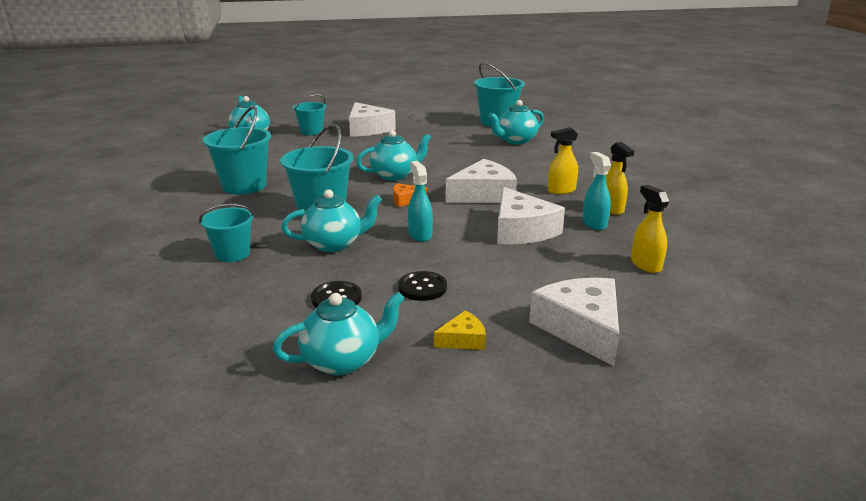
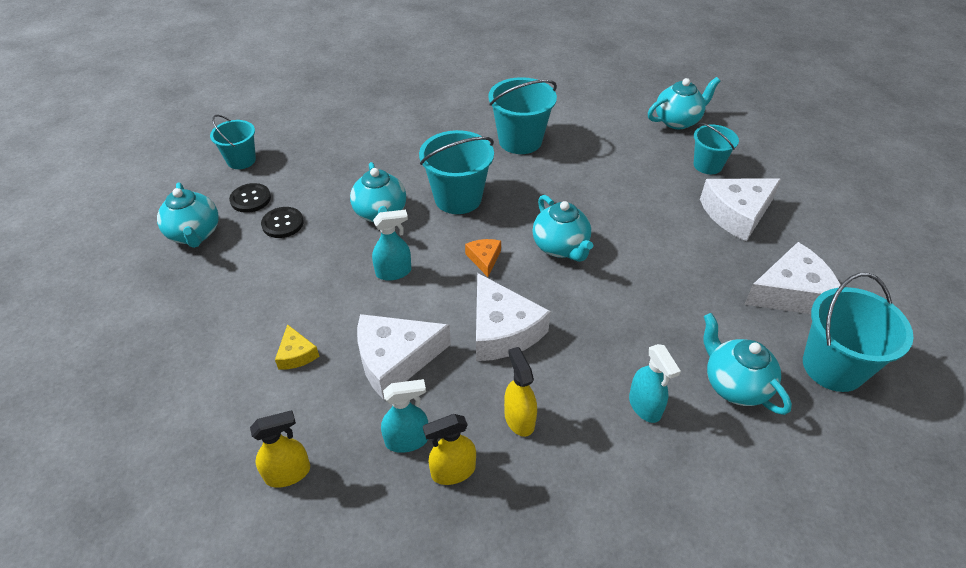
camera: 90 degrees right, 20 degrees up
turquoise bucket [199,204,254,262] -> turquoise bucket moved to [210,115,256,169]
black button [398,271,447,301] -> black button moved to [229,183,271,213]
yellow cheese [434,310,486,350] -> yellow cheese moved to [275,324,319,369]
white cheese [529,278,619,366] -> white cheese moved to [744,242,841,314]
none -> turquoise spray bottle [629,344,681,423]

